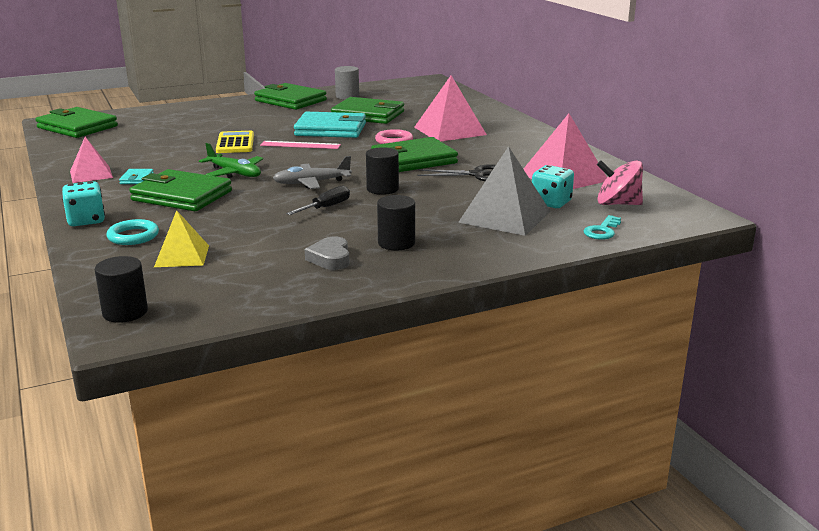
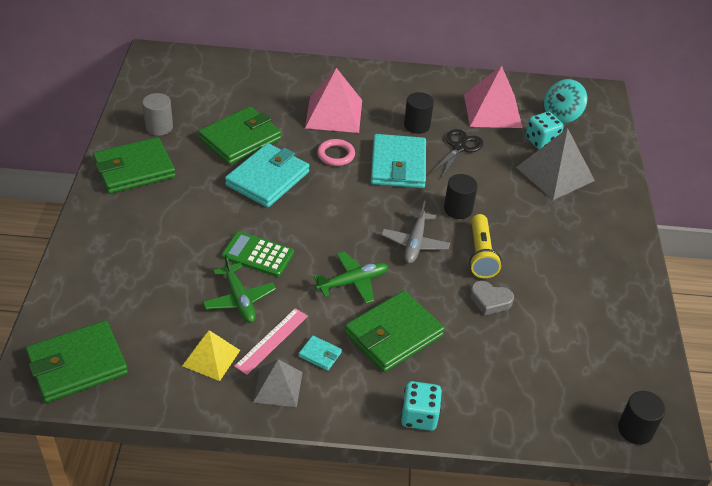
camera: 65 degrees left, 20 degrees up
pink pyramid [70,137,113,183] -> grey pyramid [253,360,303,407]
turquoise ring [106,219,159,245] -> none
yellow pyramid [154,210,209,267] -> yellow pyramid moved to [182,330,240,381]
yellow calculator [216,131,254,153] -> green calculator [221,231,294,277]
pink ruler [260,141,341,149] -> pink ruler moved to [234,308,308,375]
black screwdriver [286,185,350,215] -> yellow flashlight [469,214,502,278]
grey heart [305,236,349,270] -> grey heart moved to [470,281,514,315]
green wallet [371,137,458,172] -> turquoise wallet [371,134,426,188]
black cylinder [377,195,415,251] -> black cylinder moved to [404,92,434,134]
turquoise key [583,215,621,240] -> none
pink spinning top [597,160,643,205] -> turquoise spinning top [544,79,587,123]
none -> green plane [203,254,276,323]

